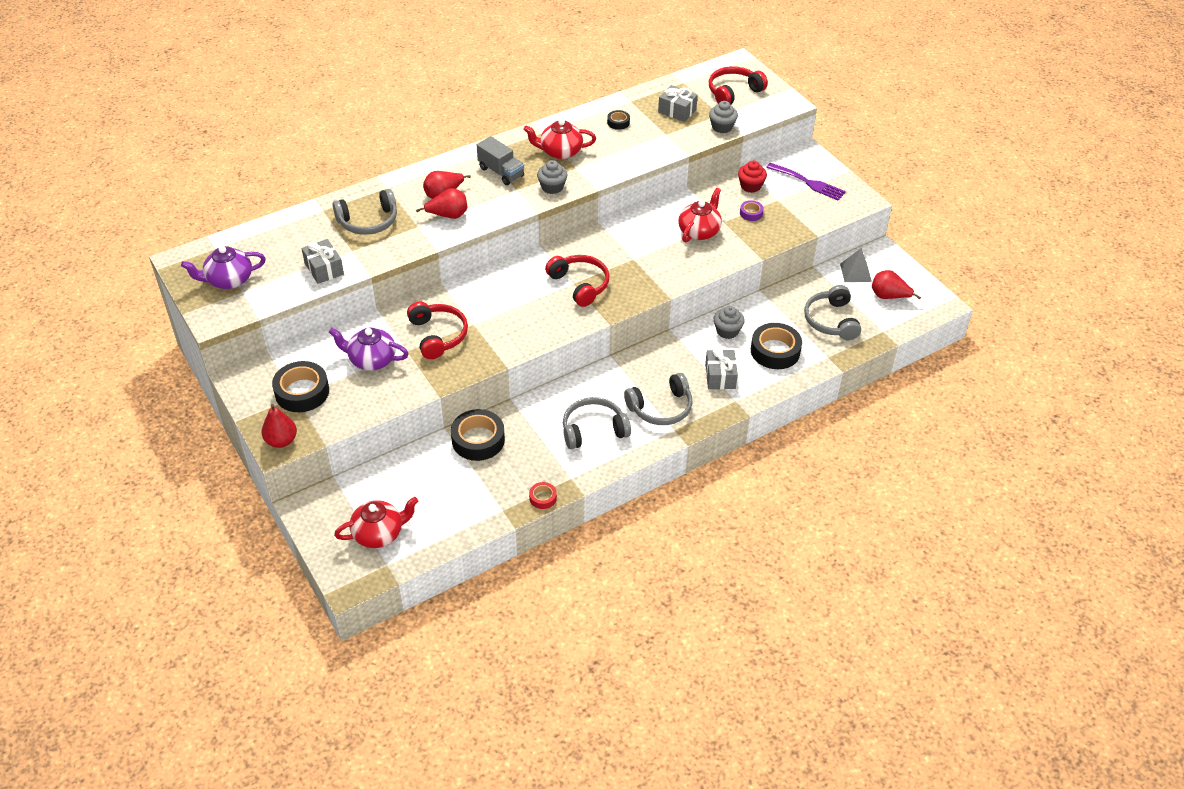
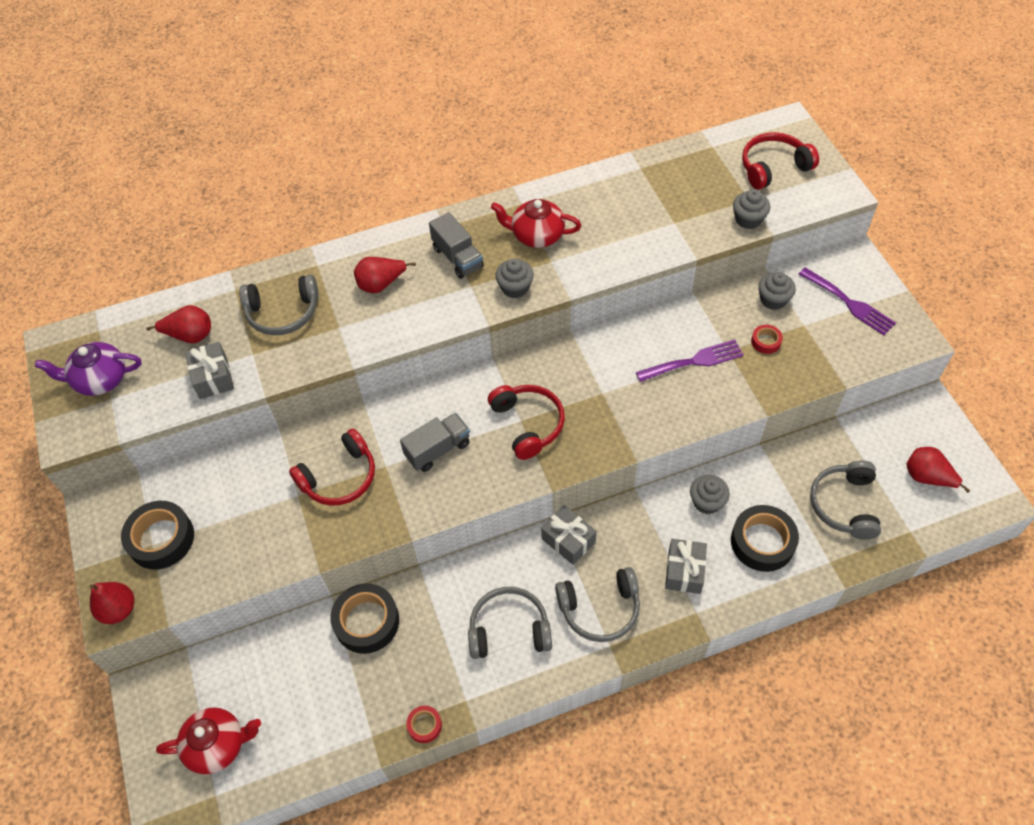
camera: 15 degrees right, 10 degrees up
purple teapot [329,328,409,371] -> none
red headphones [407,302,468,359] -> red headphones turned 60 degrees clockwise [289,428,375,506]
red pear [416,188,467,219] -> red pear moved to [146,305,211,343]
black tape [607,110,630,130] -> none
grey gift [658,85,698,122] -> grey gift moved to [541,505,596,565]
red teapot [678,188,722,242] -> purple fork [636,340,744,382]
red cupcake [738,161,767,193] -> grey cupcake [758,272,796,310]
purple tape [740,200,764,221] -> red tape [751,325,783,354]
grey pyramid [840,248,872,282] -> none
none -> grey truck [400,413,470,472]

